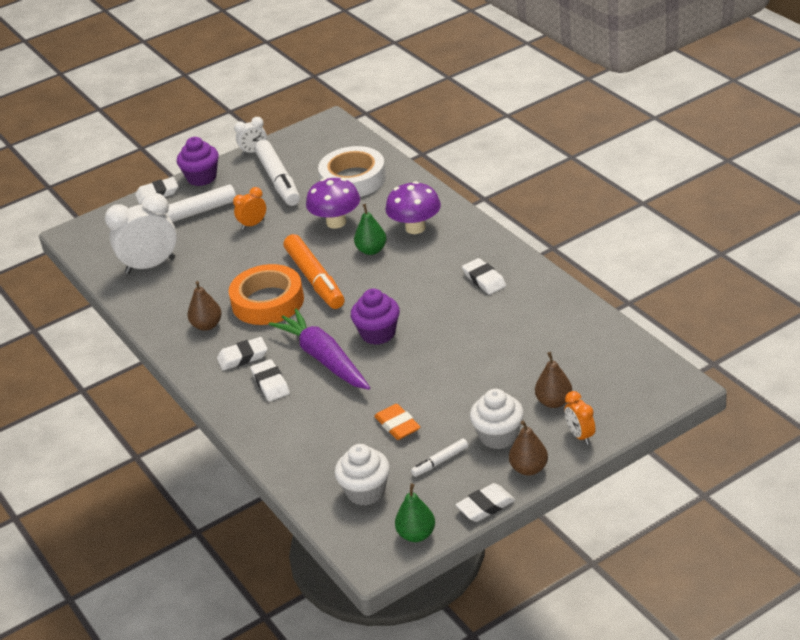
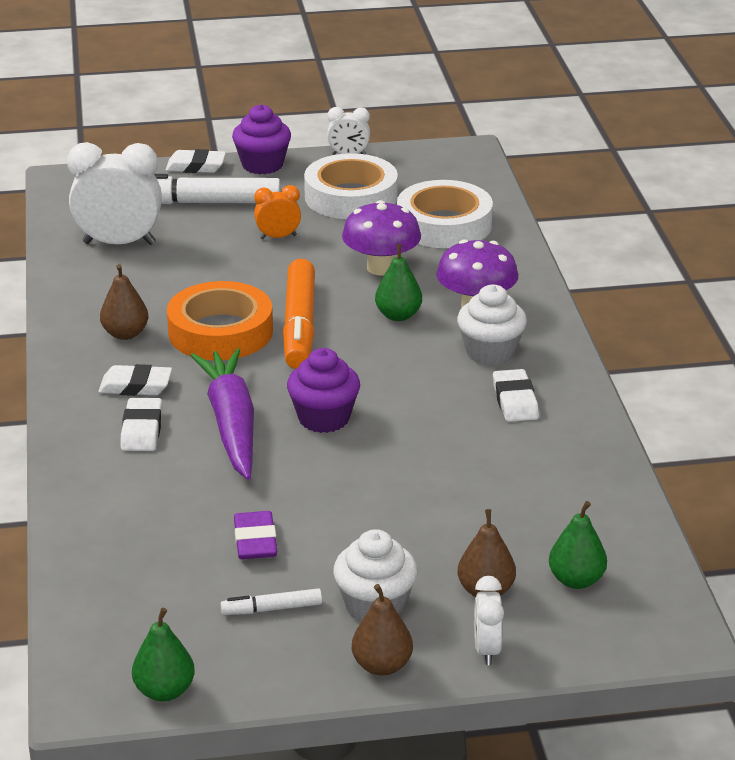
camera: 20 degrees right, 5 degrees down
white marker [254,140,300,206] -> white tape [304,153,398,219]
white cupcake [335,444,390,506] -> white cupcake moved to [457,285,527,365]
orange eraser [374,404,420,440] -> purple eraser [234,511,277,559]
white eraser [455,483,515,522] -> none
orange clock [564,391,595,445] -> white clock [474,576,504,665]
none -> green pear [549,501,607,589]

